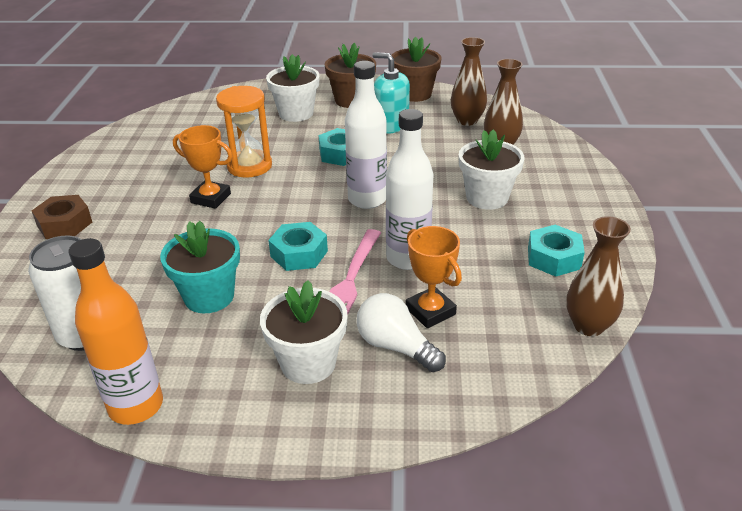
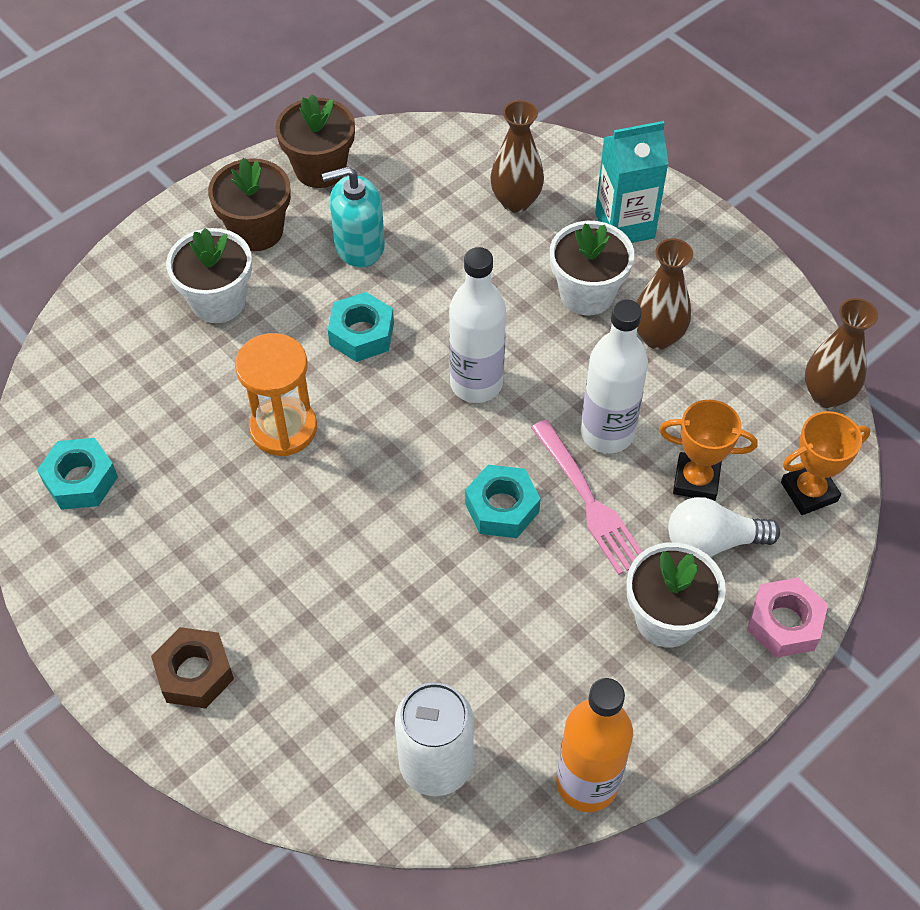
camera: 45 degrees left, 20 degrees up
turquoise flower pot [160,221,240,313] -> none
orange trophy [173,125,233,209] -> orange trophy moved to [781,411,871,515]
brown vase [451,37,487,126] -> brown vase moved to [637,239,693,350]
turquoise nut [528,225,585,277] -> turquoise nut moved to [37,438,118,510]
none -> turquoise carton [595,121,669,243]
none -> pink nut [747,578,828,658]

